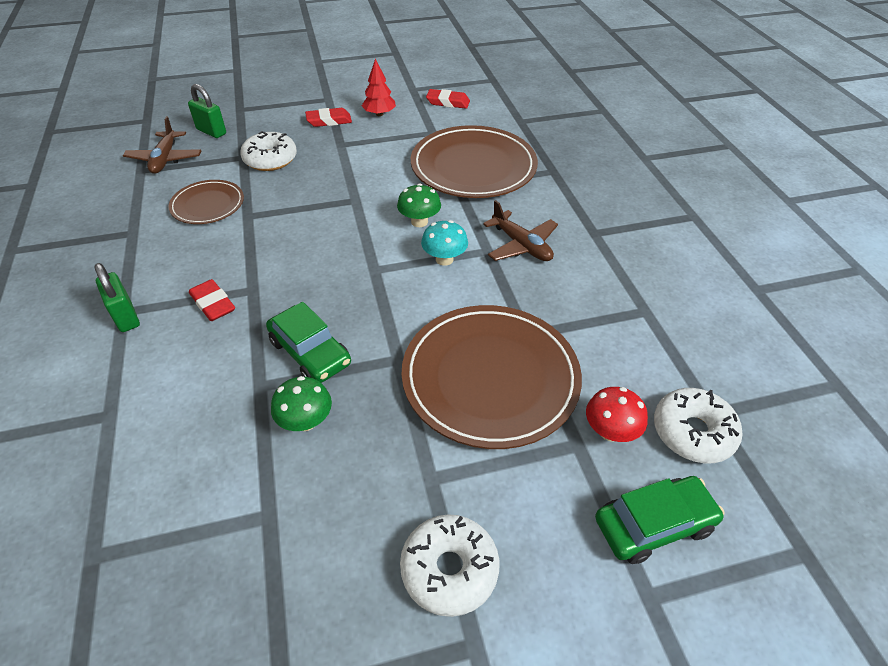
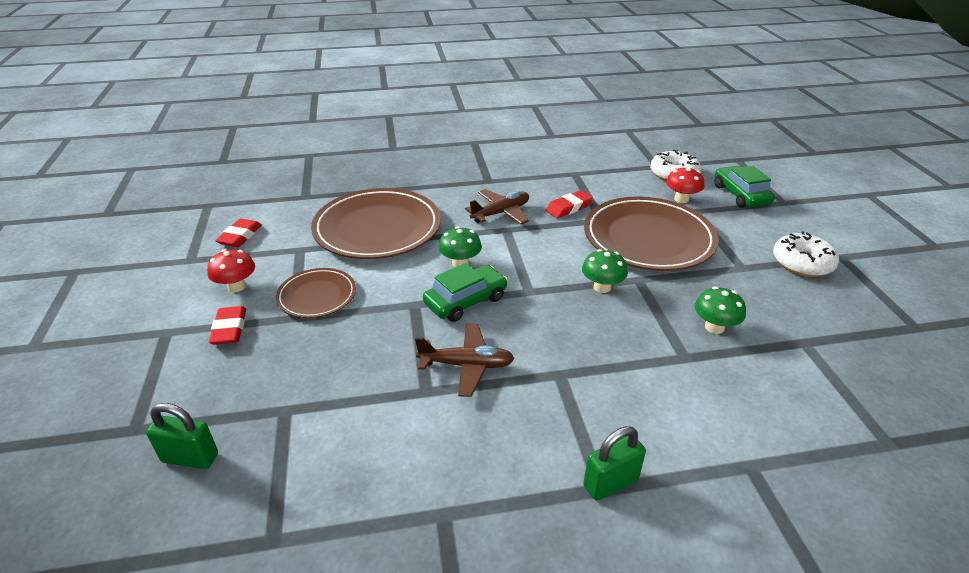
camera: 85 degrees left, 10 degrees down
brown plane [123,116,201,174] -> brown plane moved to [415,324,515,397]
brown plate [169,180,244,224] -> brown plate moved to [276,268,356,318]
green padlock [188,84,226,138] -> green padlock turned 60 degrees clockwise [146,403,218,469]
red eraser [189,279,235,321] -> red eraser moved to [546,190,593,218]
white donut [240,131,297,171] -> none
green car [266,302,351,383] -> green car moved to [423,263,508,322]
red tree [362,59,396,116] -> red mushroom [207,249,255,292]
turquoise mushroom [421,220,468,266] -> none
none -> green mushroom [582,249,628,293]

